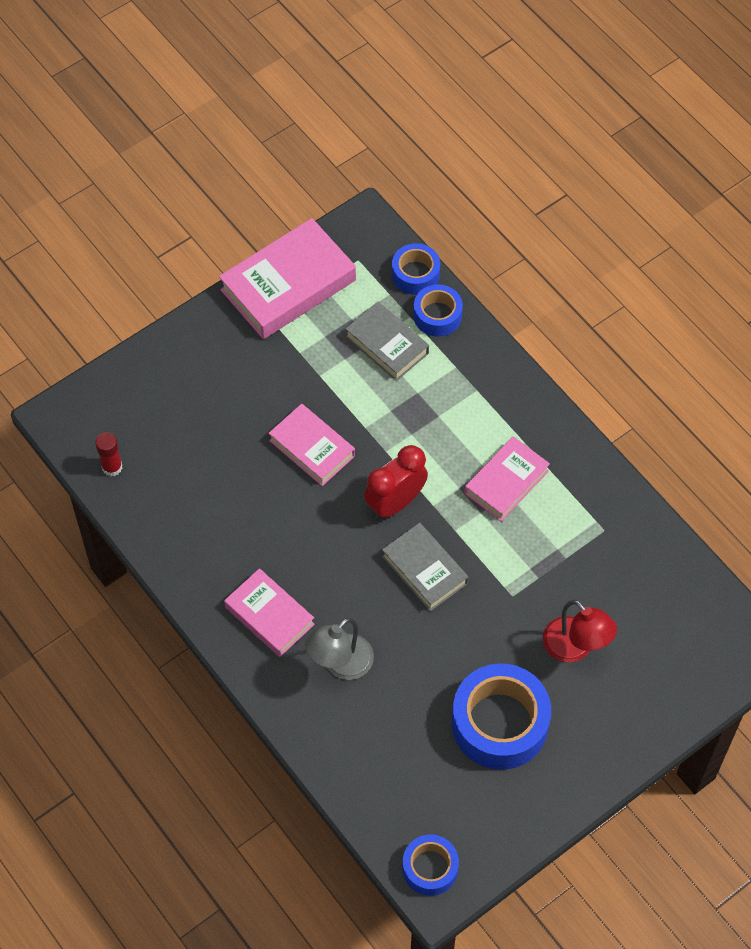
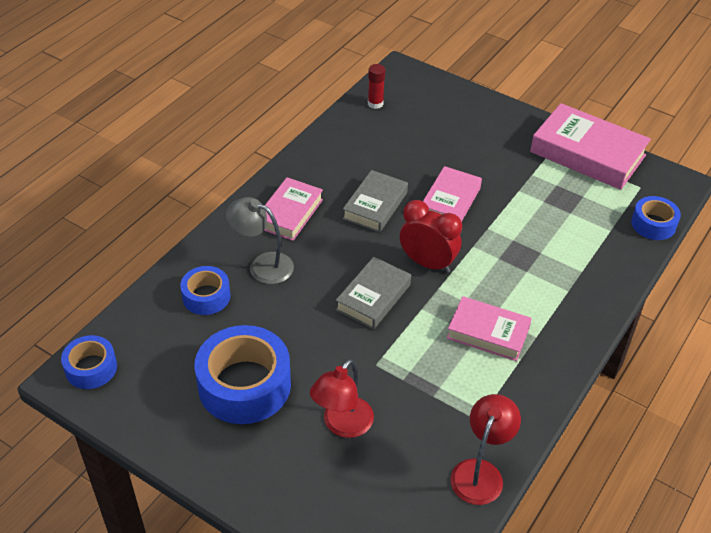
camera: 70 degrees right, 15 degrees down
grey book [345,302,429,381] -> grey book moved to [343,170,408,233]
blue tape [413,284,463,337] -> blue tape moved to [180,266,230,315]
none -> red lamp [451,394,521,505]

